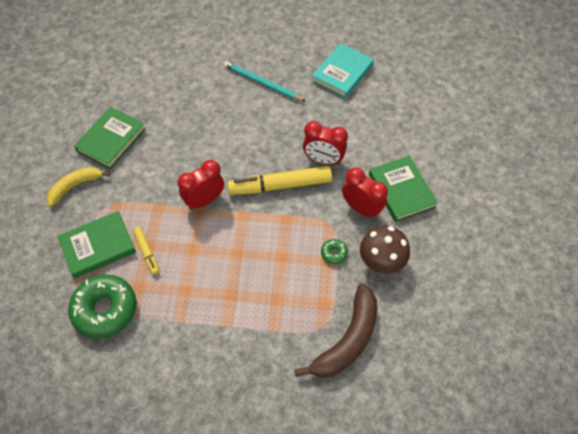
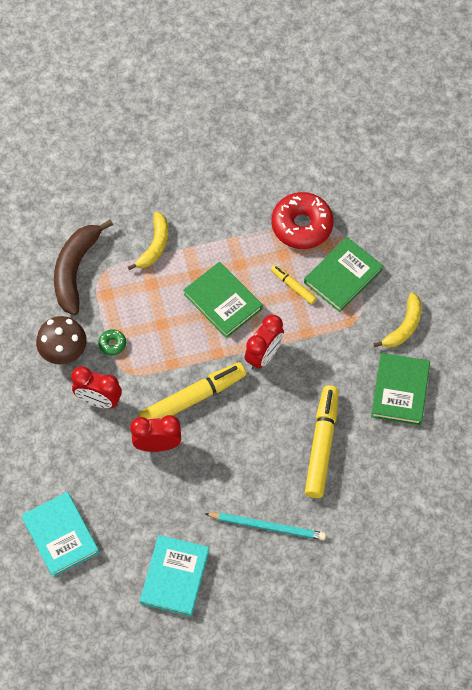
camera: 160 degrees right, 5 degrees up
green donut [68,274,137,339] -> red donut [271,192,334,249]
green book [369,156,438,222] -> green book moved to [184,262,263,338]
none -> turquoise book [21,492,99,577]
none -> yellow banana [128,212,168,270]
none -> yellow marker [305,385,339,498]

